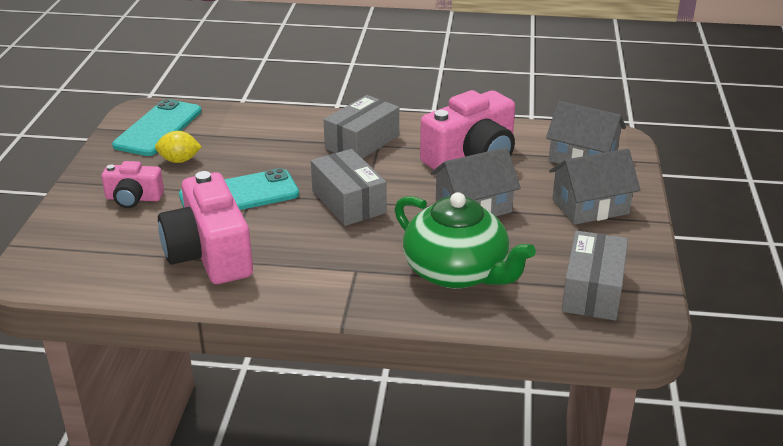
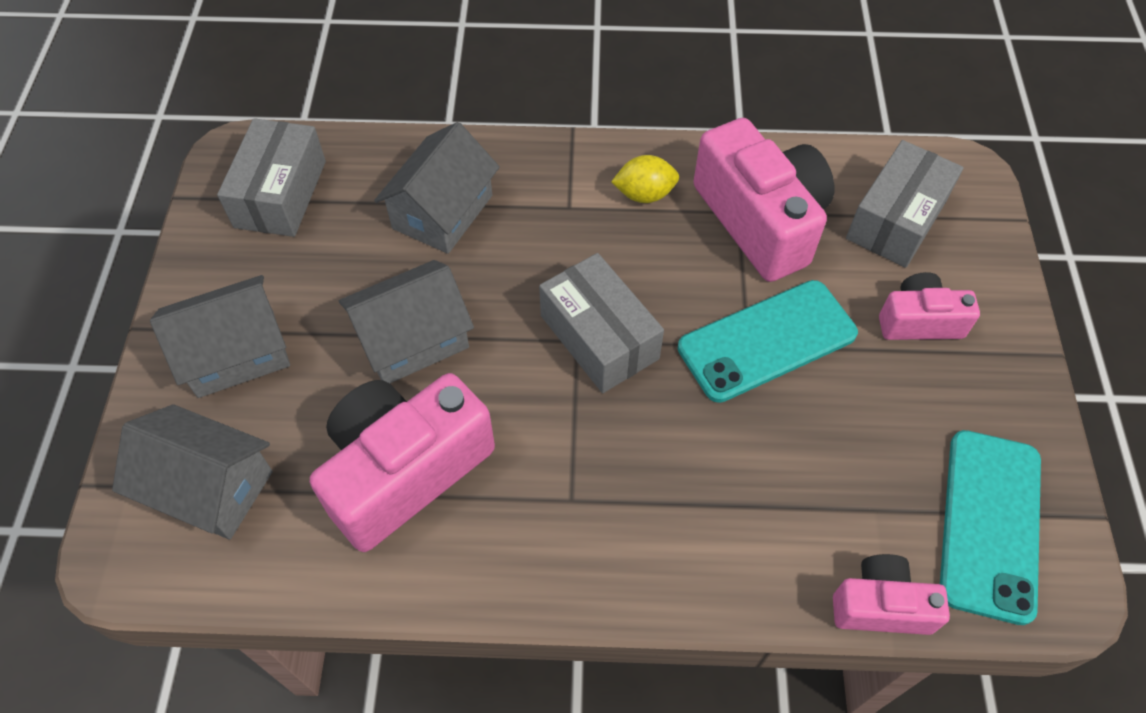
camera: 175 degrees right, 25 degrees up
yellow lemon [155,131,202,163] -> yellow lemon moved to [611,155,679,203]
grey box [324,95,399,159] -> grey box moved to [846,140,964,268]
green teapot [394,192,536,289] -> grey house [374,122,500,254]
none -> pink camera [833,554,950,635]

